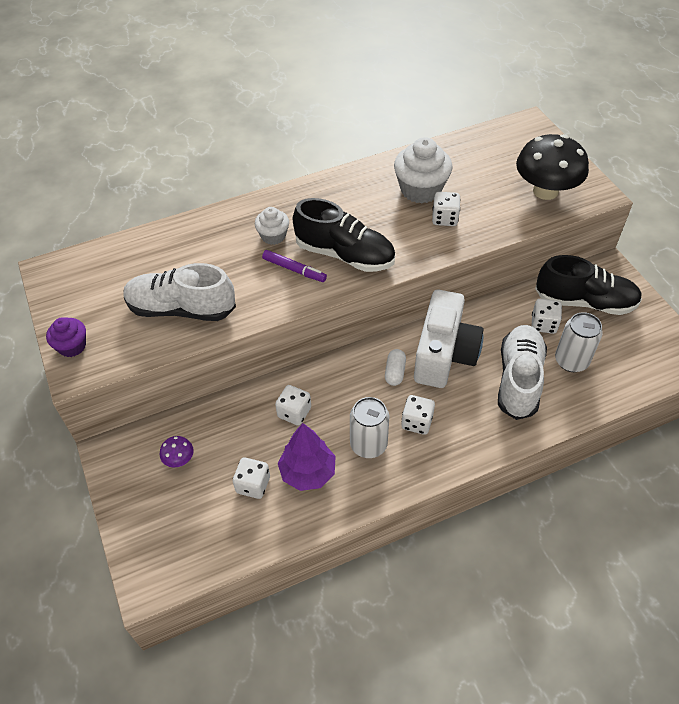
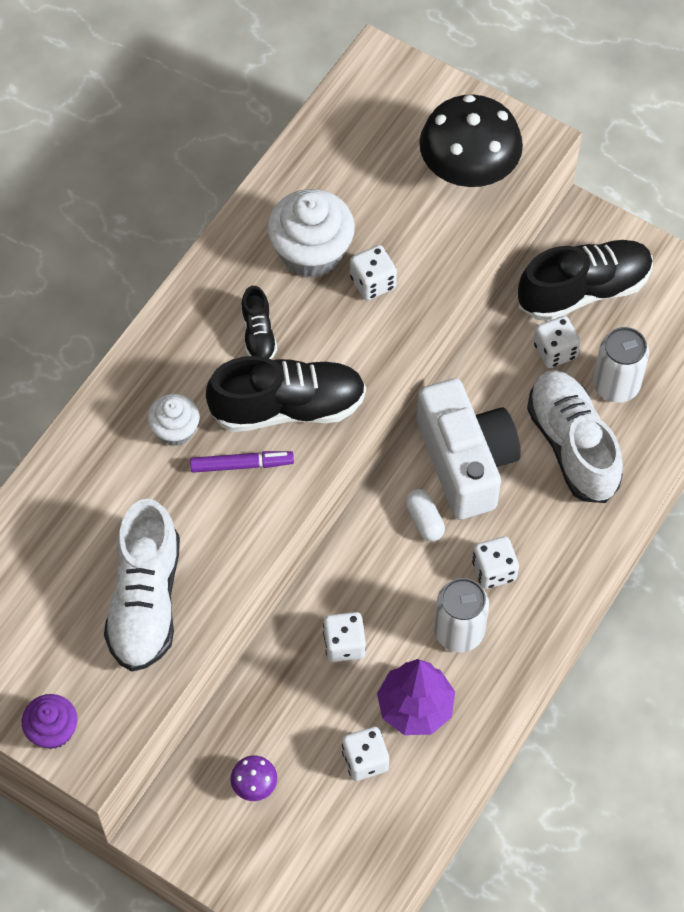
camera: 35 degrees left, 10 degrees up
white shoe [123,263,236,321] -> white shoe turned 60 degrees counterclockwise [104,499,180,672]
none -> black shoe [241,286,277,359]

